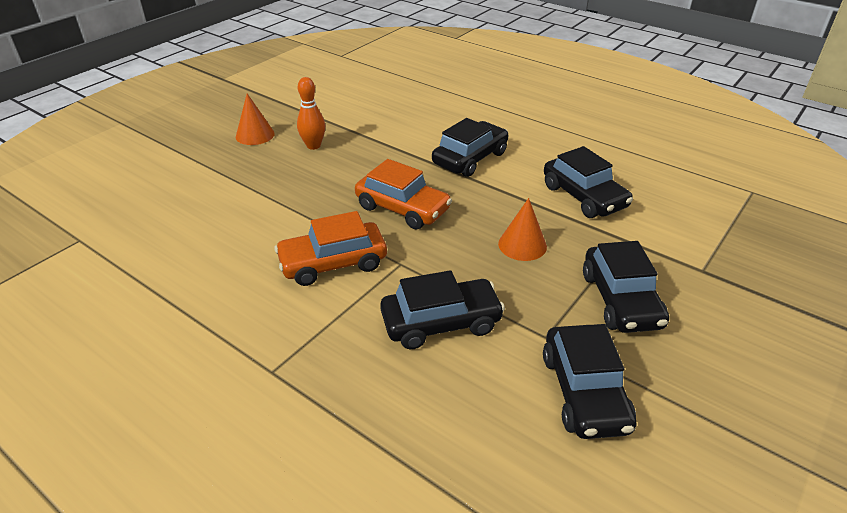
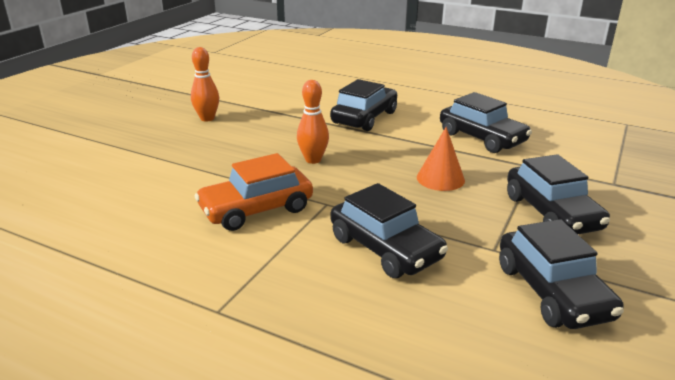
camera: 10 degrees left, 10 degrees down
orange cone [236,93,275,145] -> none
orange car [355,159,452,230] -> orange bowling pin [297,80,329,164]
black car [380,270,505,349] -> black car turned 75 degrees clockwise [331,183,448,278]

